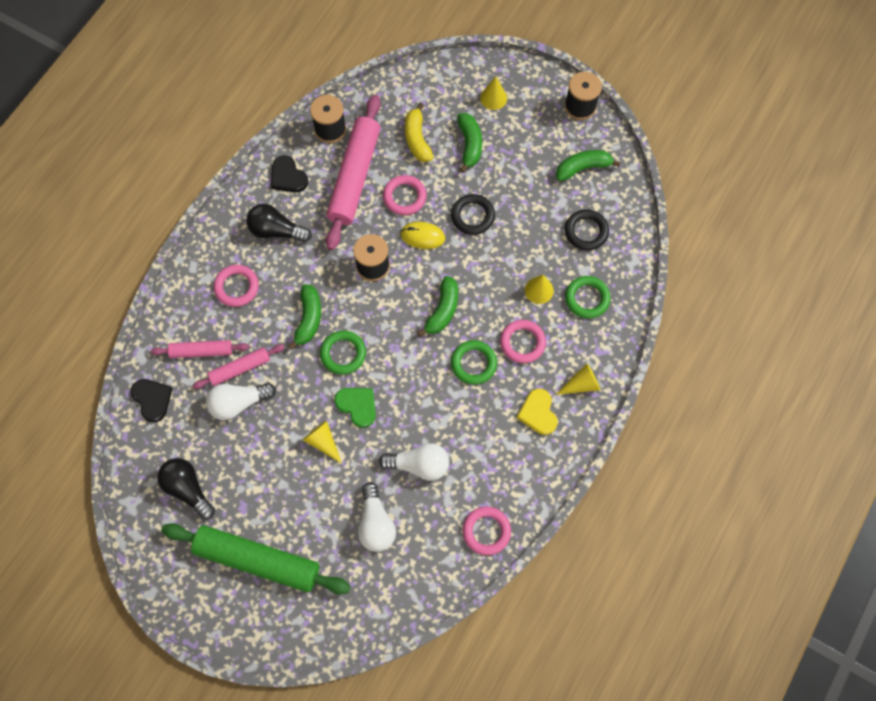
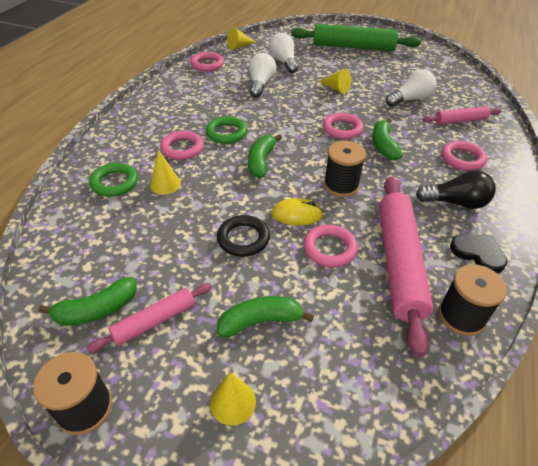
camera: 170 degrees right, 25 degrees down
black heart [130,379,173,422] -> none
black light bulb [157,458,215,520] -> none
pink rolling pin [193,344,285,389] -> pink rolling pin moved to [87,283,212,353]
green ring [320,331,366,374] -> pink ring [323,113,364,139]
green heart [334,388,376,428] -> none
white light bulb [379,443,449,481] -> white light bulb turned 105 degrees clockwise [249,53,276,98]
yellow banana [405,103,433,162] -> none
green banana [457,113,482,173] -> green banana turned 90 degrees clockwise [217,296,314,337]
yellow heart [517,389,558,435] -> none
yellow cone [556,363,600,395] -> yellow cone moved to [227,27,257,50]
black ring [565,209,609,250] -> none

